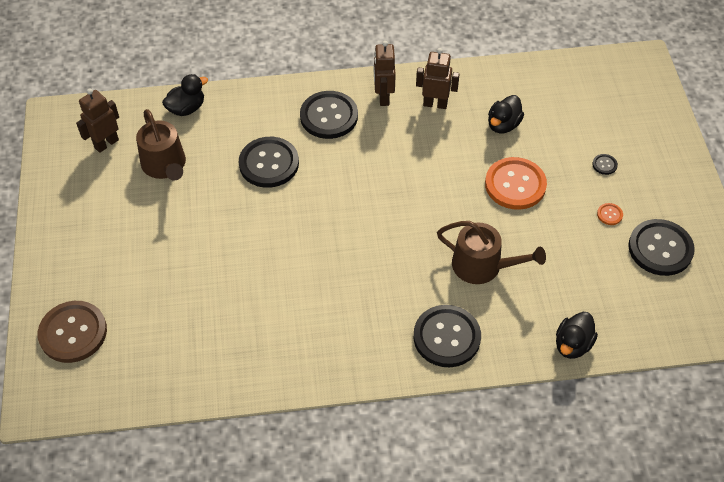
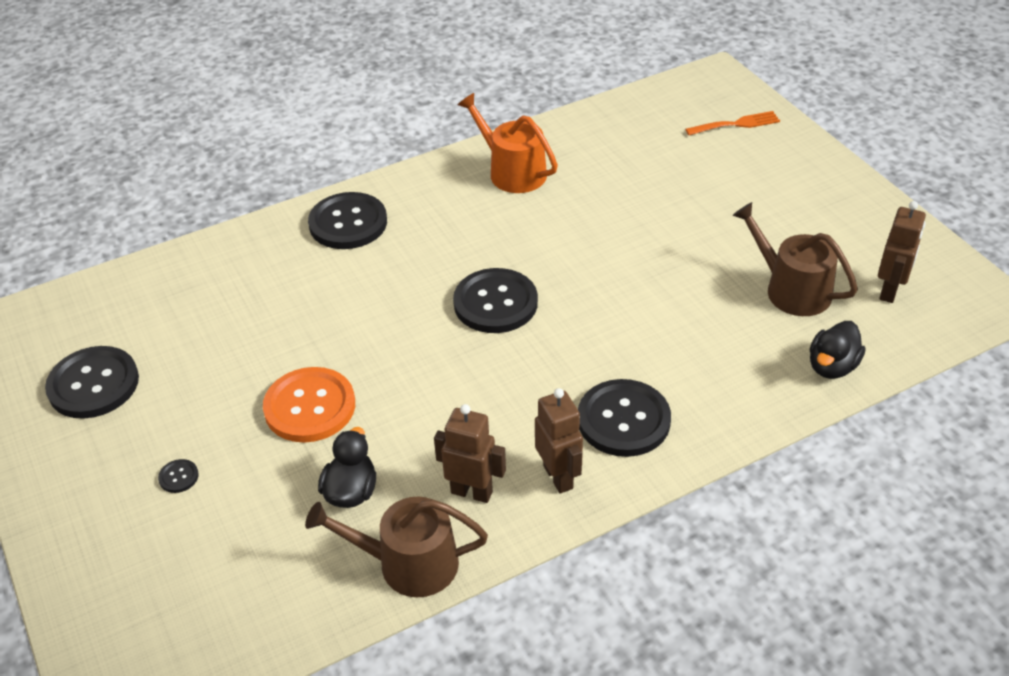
camera: 160 degrees right, 10 degrees down
brown button [38,301,107,363] -> orange fork [685,111,780,135]
black button [239,137,299,188] -> black button moved to [453,268,538,333]
brown robot [416,48,460,109] -> brown robot turned 150 degrees counterclockwise [434,404,506,503]
brown watering can [437,221,546,284] -> brown watering can moved to [305,497,488,597]
black duck [556,312,598,359] -> none
orange button [597,203,623,225] -> none
none -> orange watering can [458,93,558,193]

